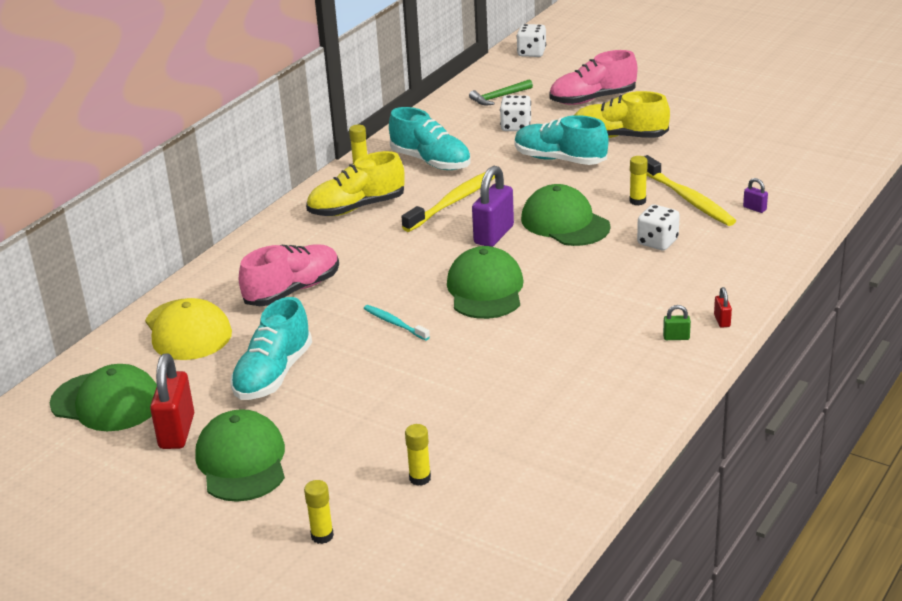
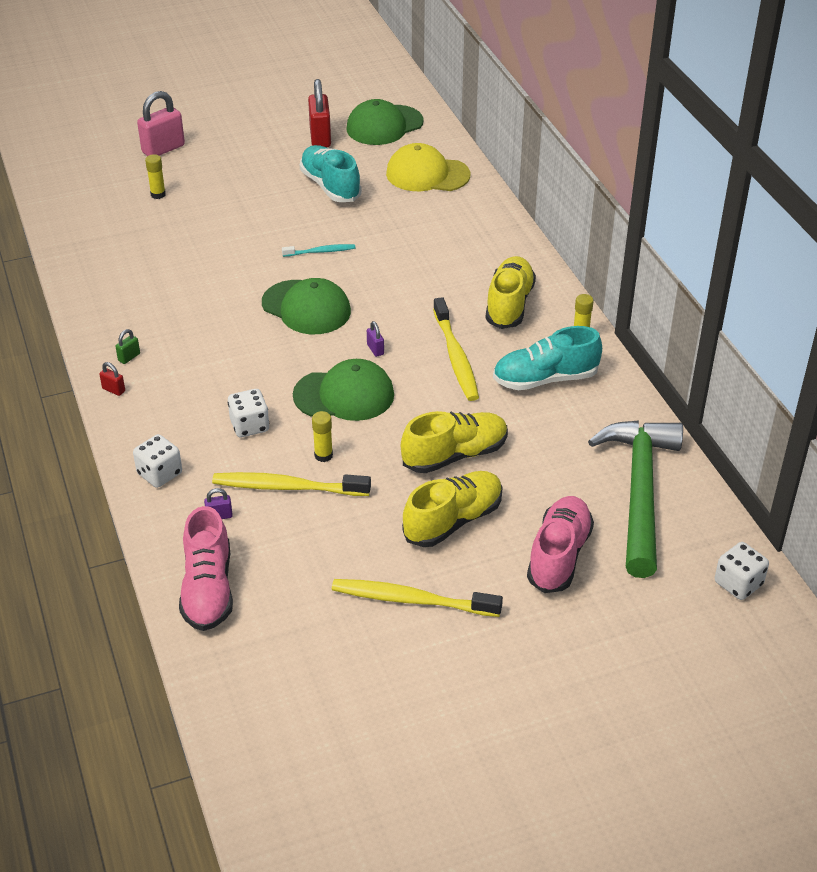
camera: 125 degrees right, 10 degrees up
red padlock [150,353,194,449] -> red padlock turned 45 degrees clockwise [308,79,331,148]
green cap [195,409,285,502] -> none
pink shoe [239,244,339,306] -> pink shoe moved to [179,506,233,631]
yellow glue stick [304,480,334,544] -> pink padlock [137,91,185,156]
green hammer [469,79,533,105] -> green hammer [588,420,683,578], size x2.37
purple padlock [472,166,514,247] -> purple padlock [367,321,384,357], size x0.46
white dice [500,95,531,131] -> white dice moved to [133,434,182,488]
turquoise shoe [515,115,609,165] -> yellow shoe [401,411,508,473]
none -> yellow toothbrush [332,579,503,617]

